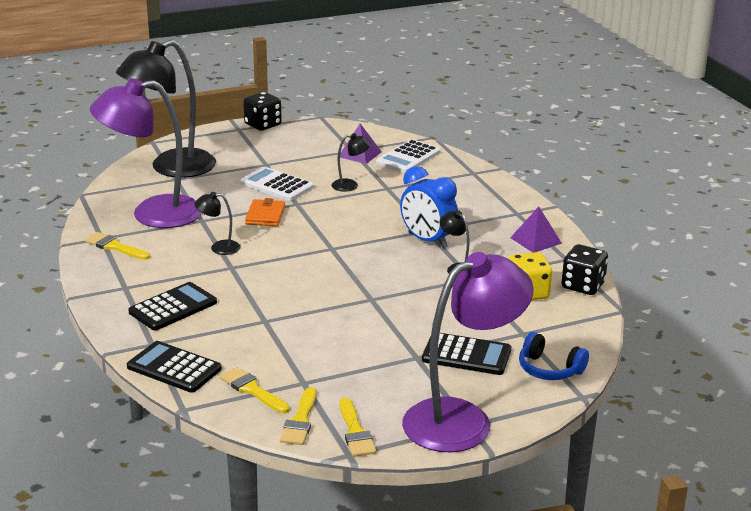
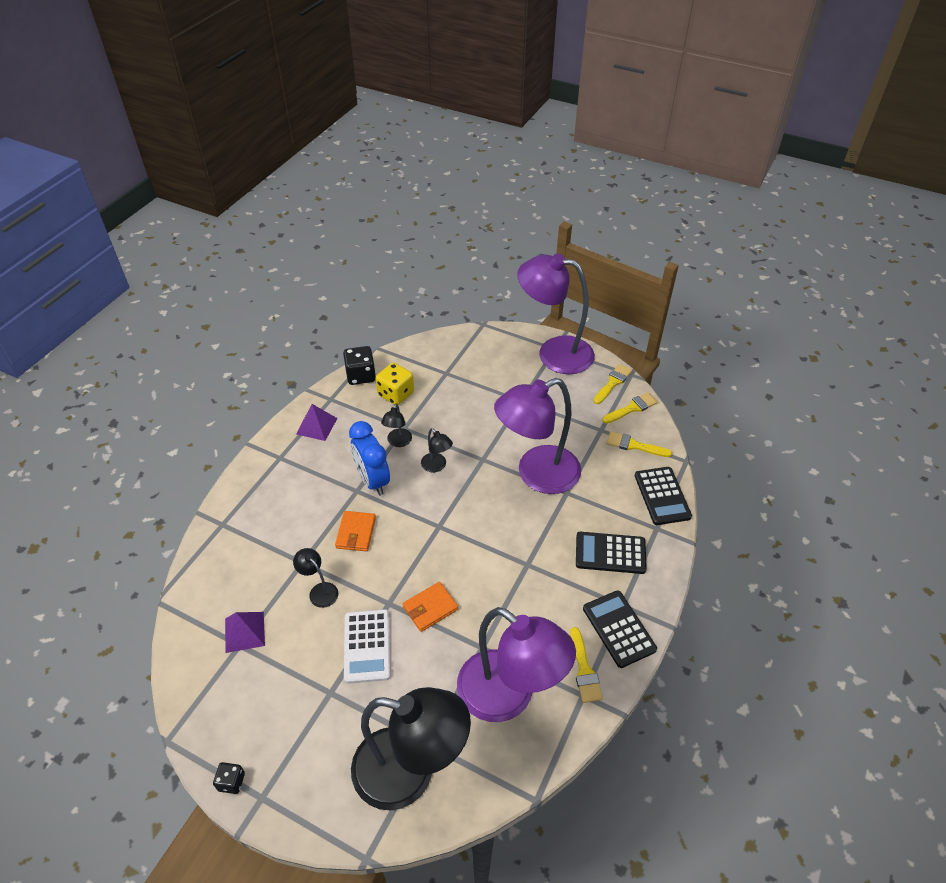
camera: 130 degrees left, 20 degrees up
black lamp [195,192,240,255] -> black lamp moved to [421,428,453,472]
yellow brush [220,367,290,413] -> yellow brush turned 105 degrees clockwise [606,431,672,457]
black dice [243,92,282,131] -> black dice [213,762,245,794], size x0.57
white calculator [376,139,440,173] -> none
blue clock [400,166,458,248] -> blue clock turned 150 degrees clockwise [349,421,390,496]
black calculator [422,333,511,375] -> black calculator moved to [583,590,657,668]
blue headphones [519,332,589,380] -> none
none -> orange wallet [335,511,376,551]
none -> purple lamp [494,378,581,494]

